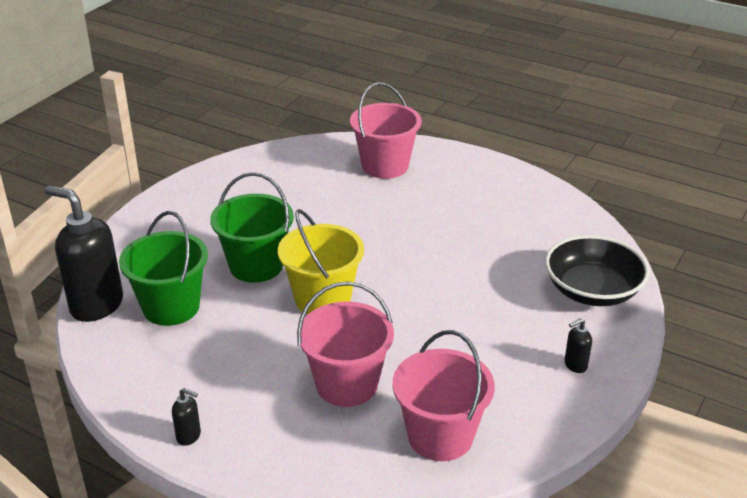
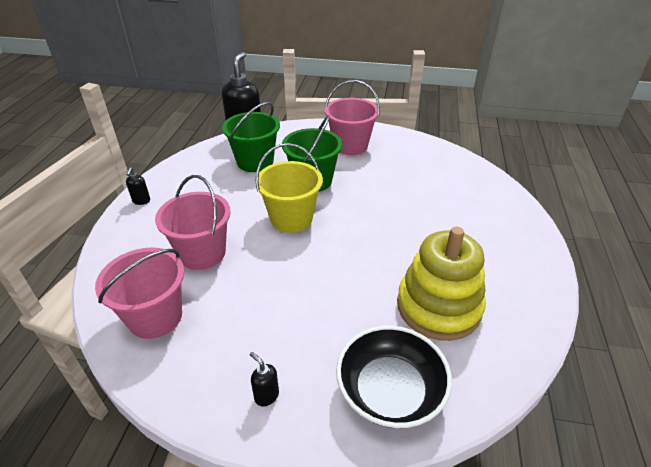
camera: 70 degrees right, 5 degrees up
pink bucket [350,82,422,179] -> pink bucket moved to [325,80,380,155]
none -> yellow stacking toy [397,227,486,341]

